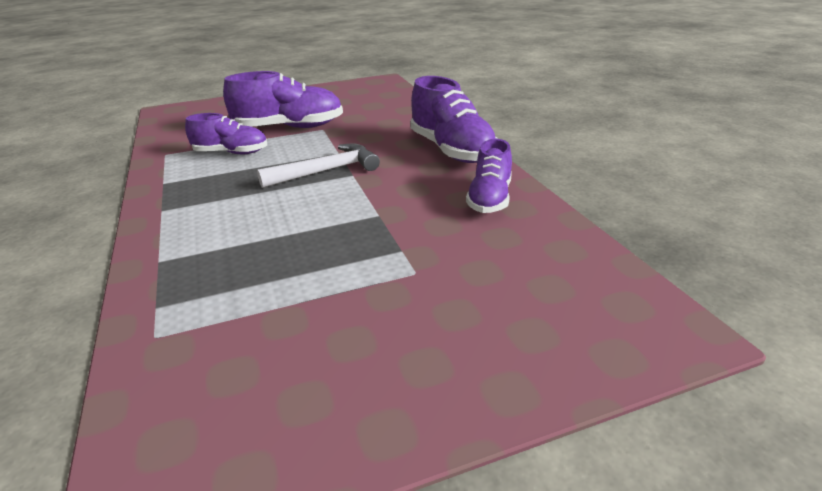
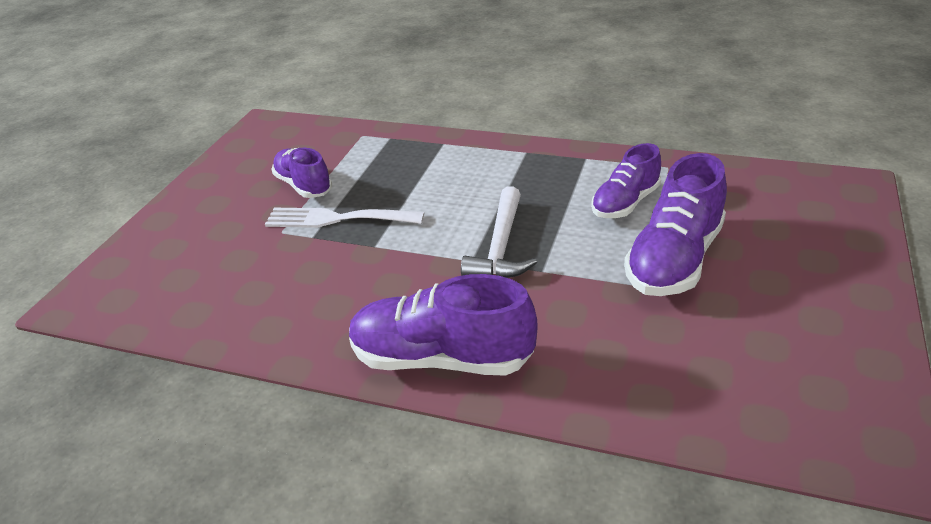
camera: 130 degrees right, 5 degrees up
purple shoe [466,139,512,213] -> purple shoe moved to [271,148,332,198]
none -> white fork [265,208,424,228]

